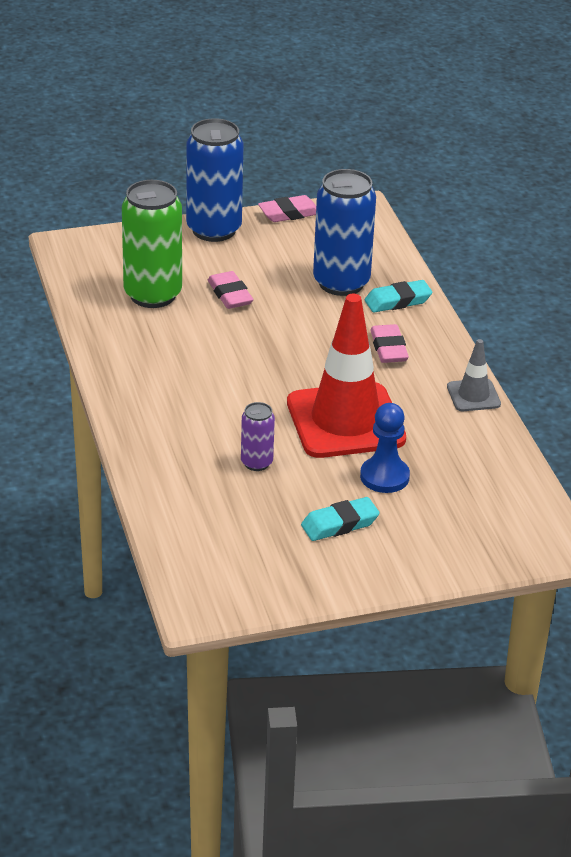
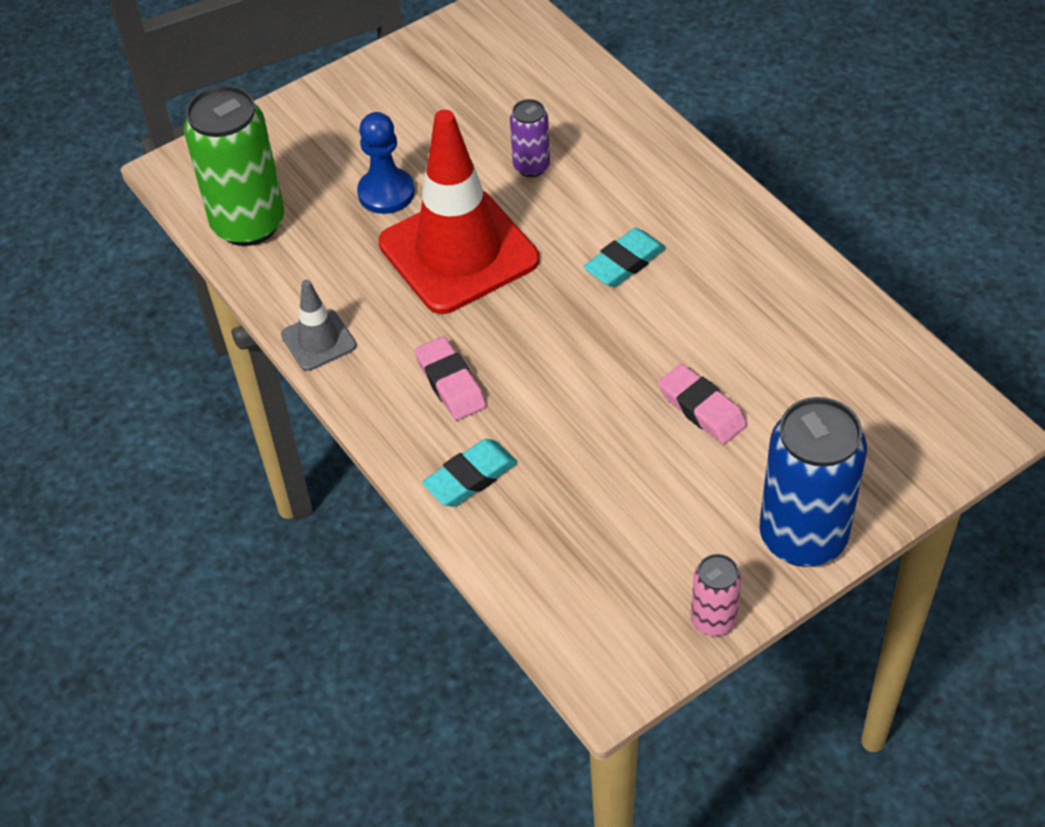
camera: 165 degrees right, 15 degrees up
green can [122,180,182,308] -> green can moved to [184,85,284,246]
pink eraser [258,195,316,222] -> pink can [691,554,742,636]
turquoise eraser [301,497,380,541] -> turquoise eraser moved to [583,228,666,287]
blue can [313,169,376,296] -> none

